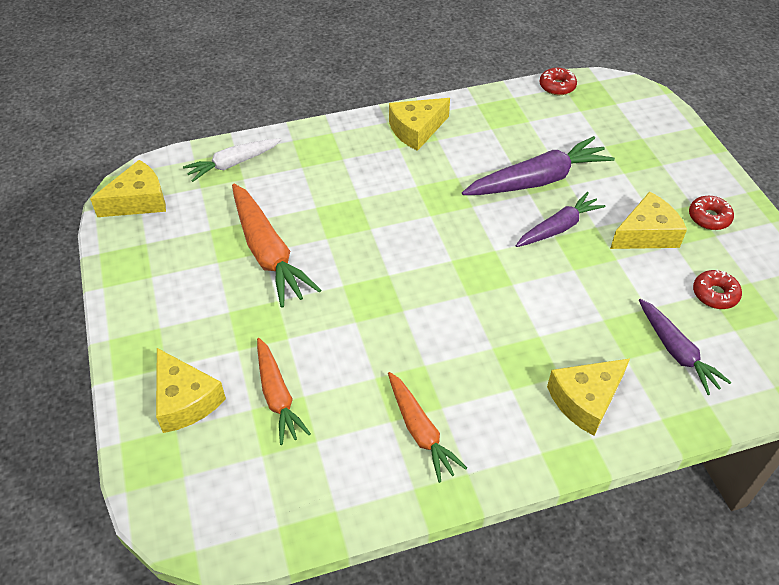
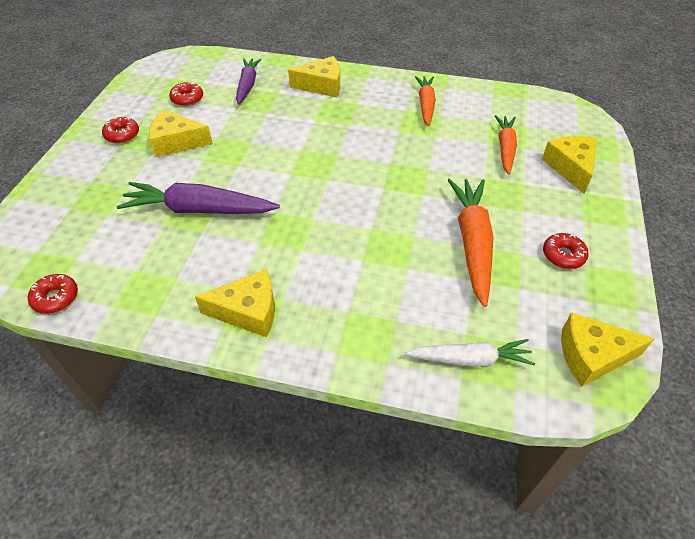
camera: 150 degrees left, 0 degrees up
purple carrot [516,192,606,247] -> none
none -> red donut [543,233,589,269]

